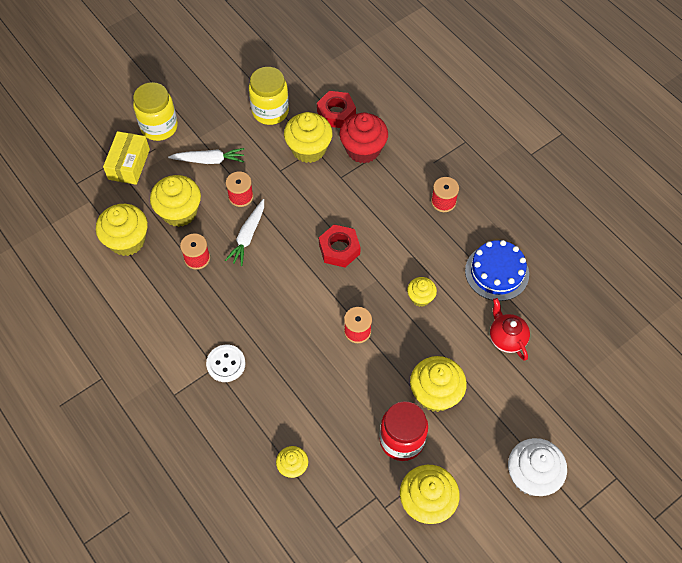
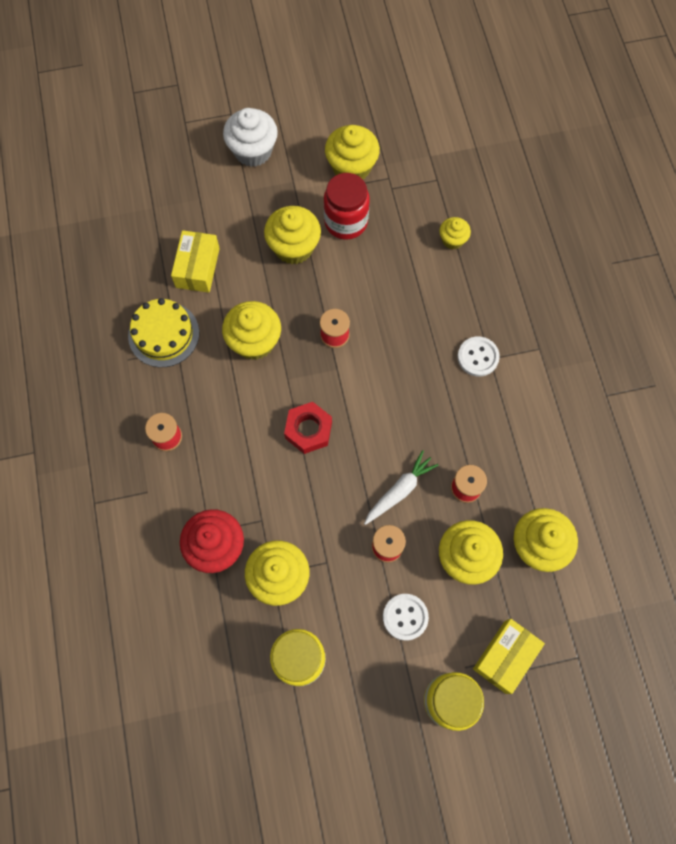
camera: 155 degrees left, 10 degrees up
white carrot [168,148,244,164] -> white button [383,594,429,641]
red nut [317,91,356,128] -> none
yellow cupcake [407,277,437,307] -> yellow cupcake [222,301,281,360], size x1.79
blue cake [465,240,529,301] -> yellow cake [128,298,199,367]
red teapot [490,298,530,361] -> yellow box [171,230,220,293]

